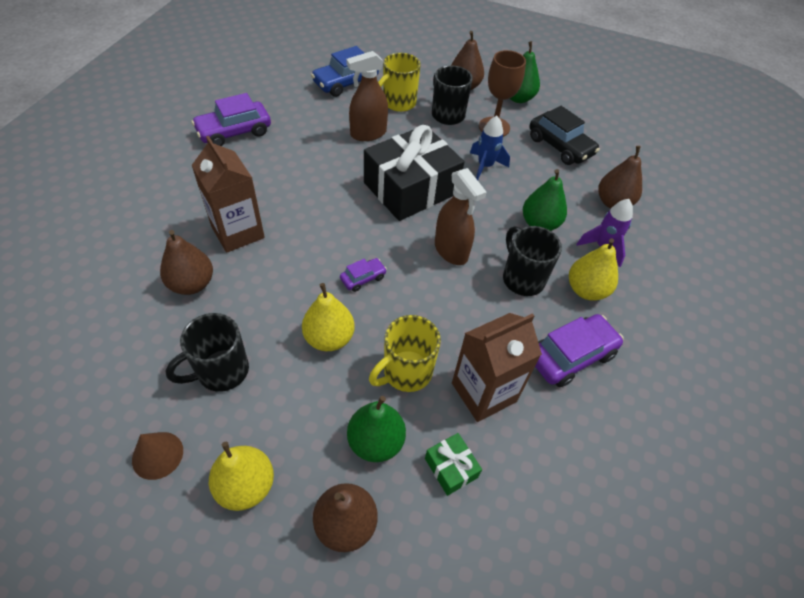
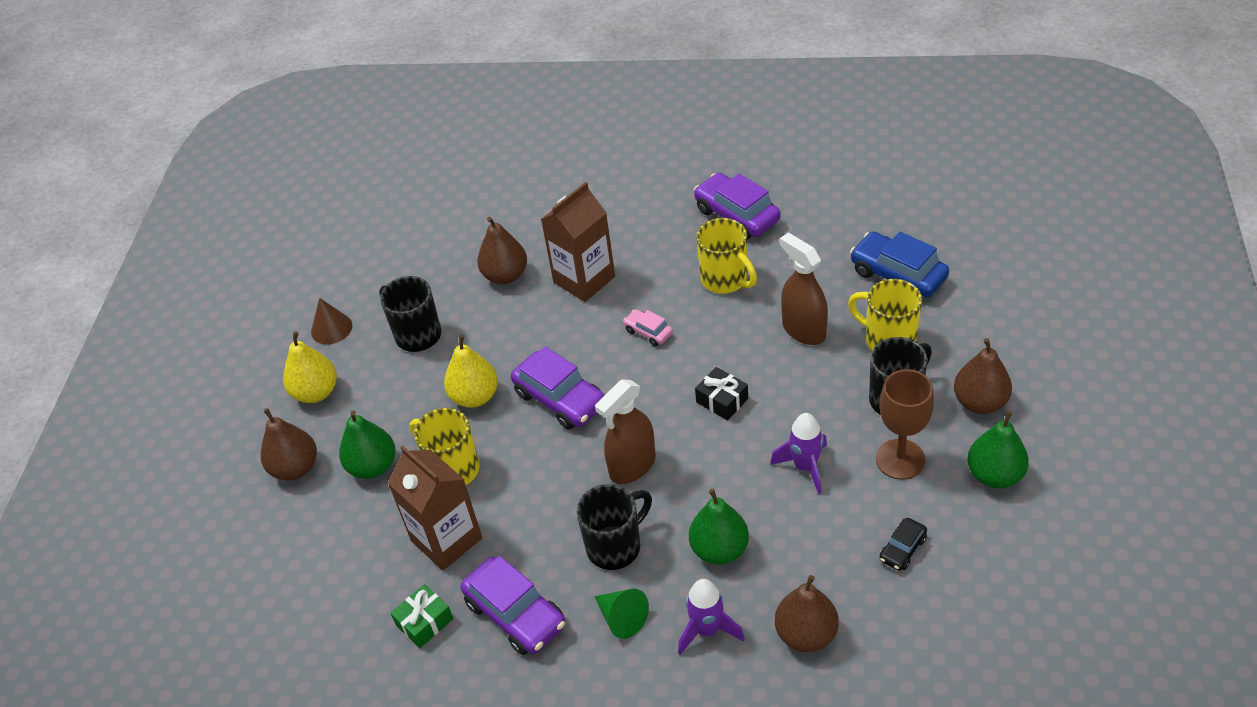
camera: 85 degrees right, 5 degrees down
purple car [340,258,387,292] -> purple car [511,347,605,430], size x1.93
black gift [364,125,464,221] -> black gift [695,367,748,421], size x0.41
green gift [425,433,482,496] -> green gift moved to [391,584,453,648]
blue rocket [470,116,510,180] -> purple rocket [770,413,827,495]
black car [529,106,600,165] -> black car [880,518,927,571], size x0.52
yellow pear [569,238,618,301] -> green cone [594,589,649,639]
none -> pink car [623,309,673,346]
none -> yellow mug [696,218,757,294]

